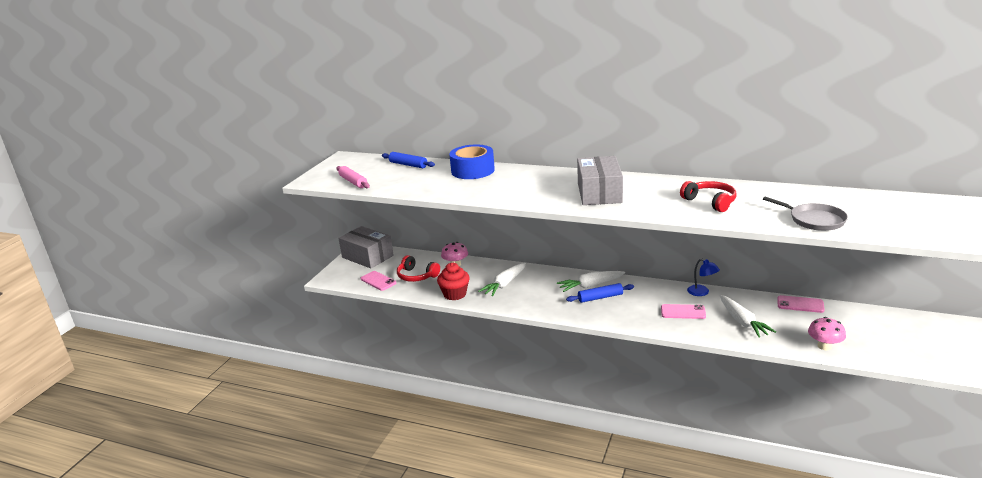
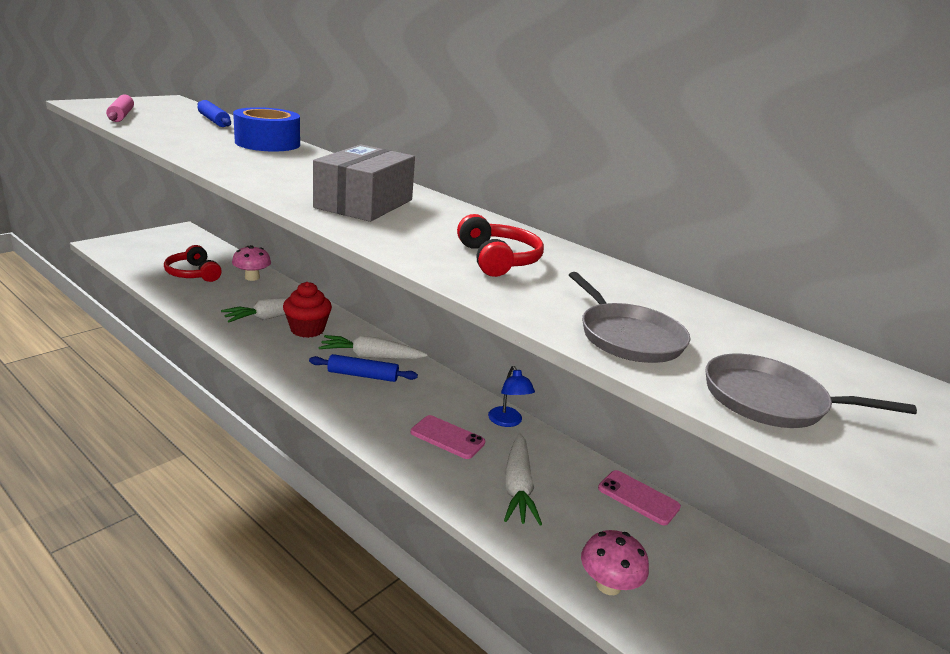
camera: 15 degrees right, 0 degrees up
grey box [338,226,394,268] -> none
pink phone [361,271,396,291] -> none
red cupcake [437,263,470,300] -> red cupcake moved to [283,282,332,338]
none -> grey pan [705,354,917,428]

